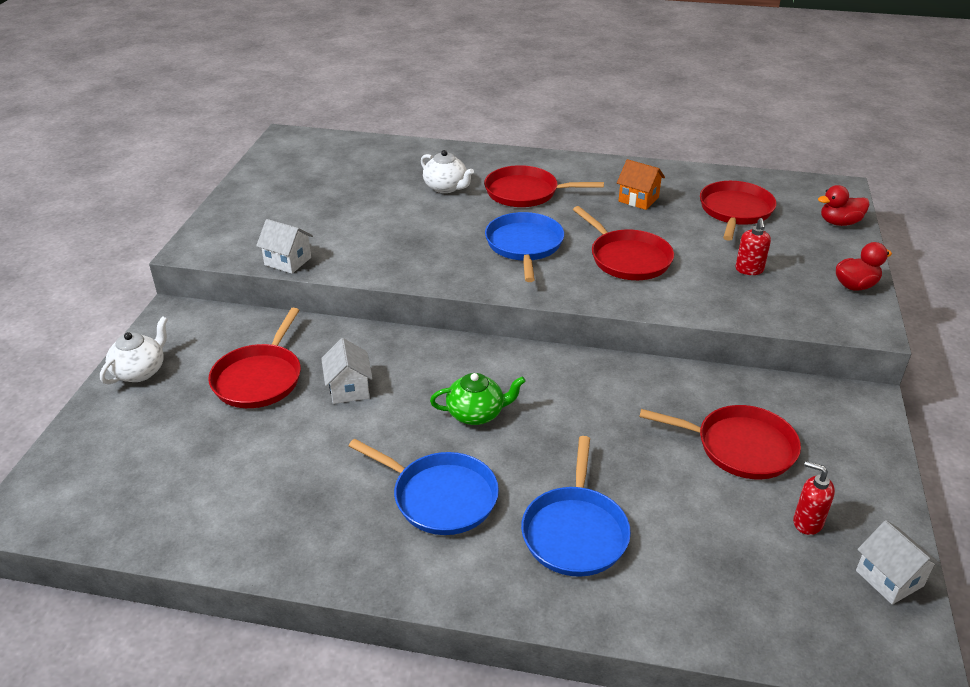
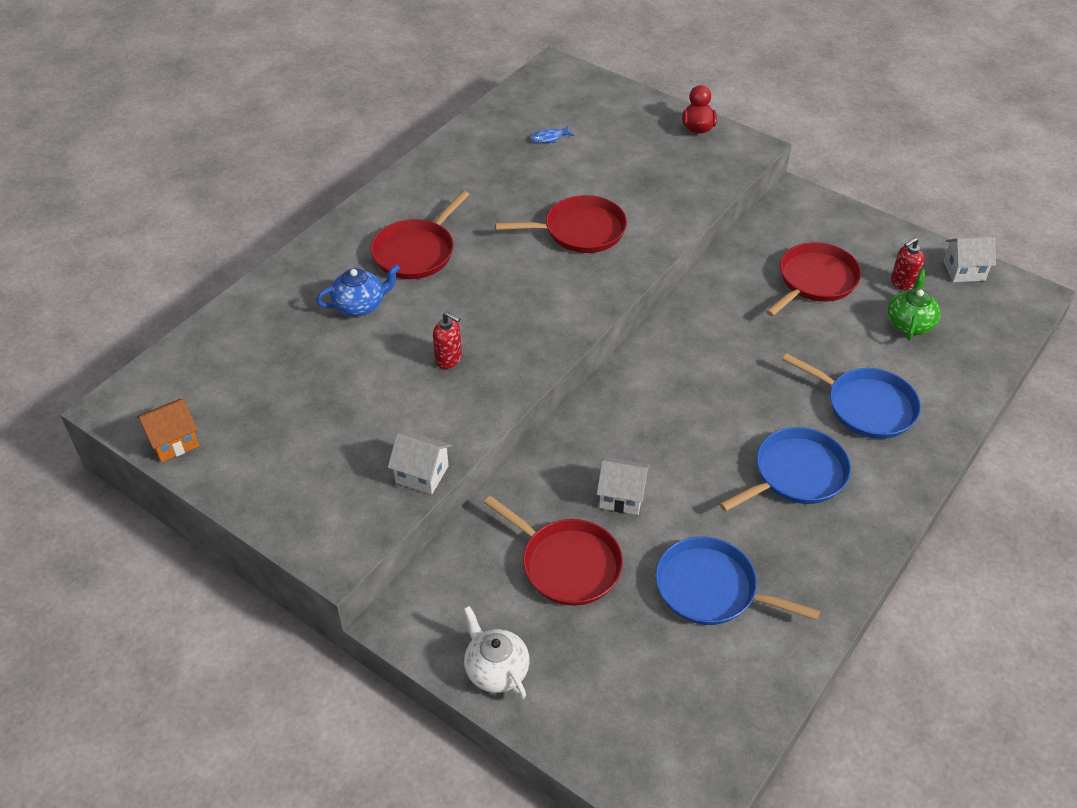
camera: 65 degrees left, 10 degrees up
white house [256,219,313,274] -> white house turned 60 degrees clockwise [388,432,452,494]
white teapot [421,150,474,193] -> blue teapot [316,264,400,316]
green teapot [430,373,526,425] -> green teapot moved to [887,269,941,340]
blue pan [485,212,564,282] -> blue pan moved to [655,537,820,625]
orange house [617,159,665,210] -> orange house moved to [137,399,199,462]
red pan [700,181,777,241] -> blue fish [530,126,574,143]
red soap dispenser [735,218,771,275] -> red soap dispenser moved to [433,312,462,369]
red duck [818,185,870,226] -> none

